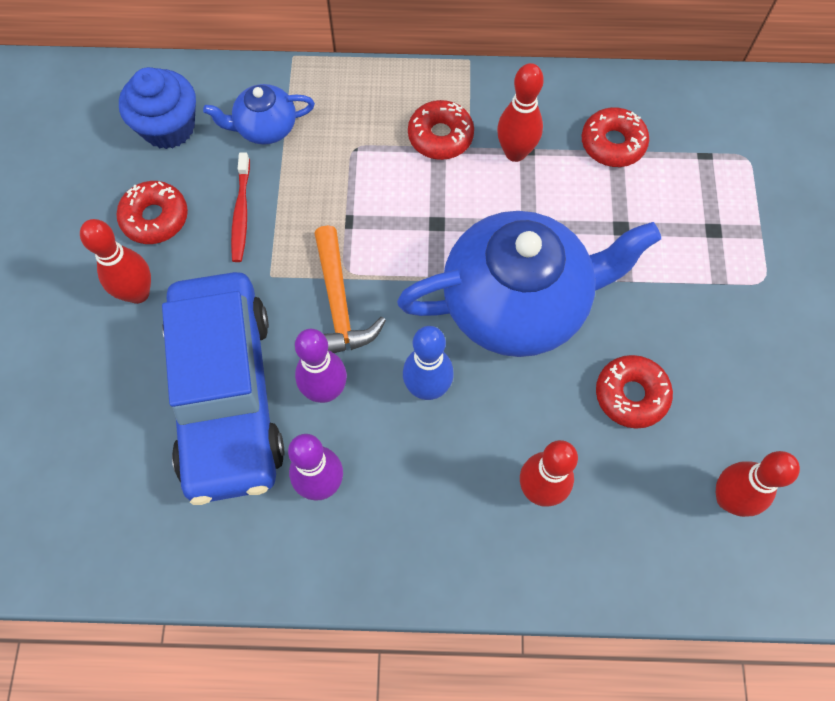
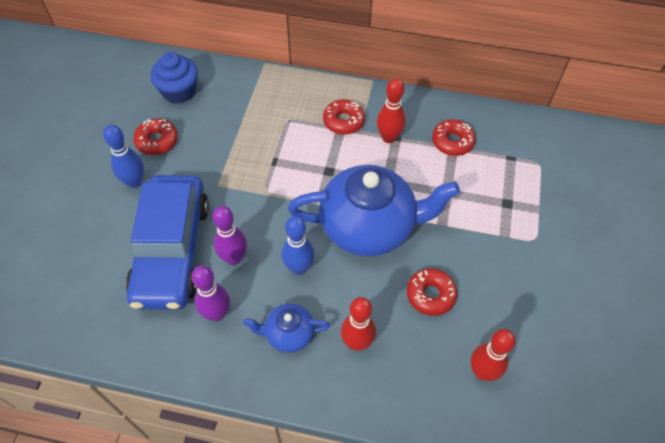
camera: 10 degrees right, 10 degrees down
red bowling pin [80,219,151,304] -> blue bowling pin [103,124,144,188]
blue teapot [203,84,315,145] -> blue teapot moved to [243,303,330,353]
red toothbrush [231,152,250,262] -> none
orange hammer [314,225,386,353] -> none

